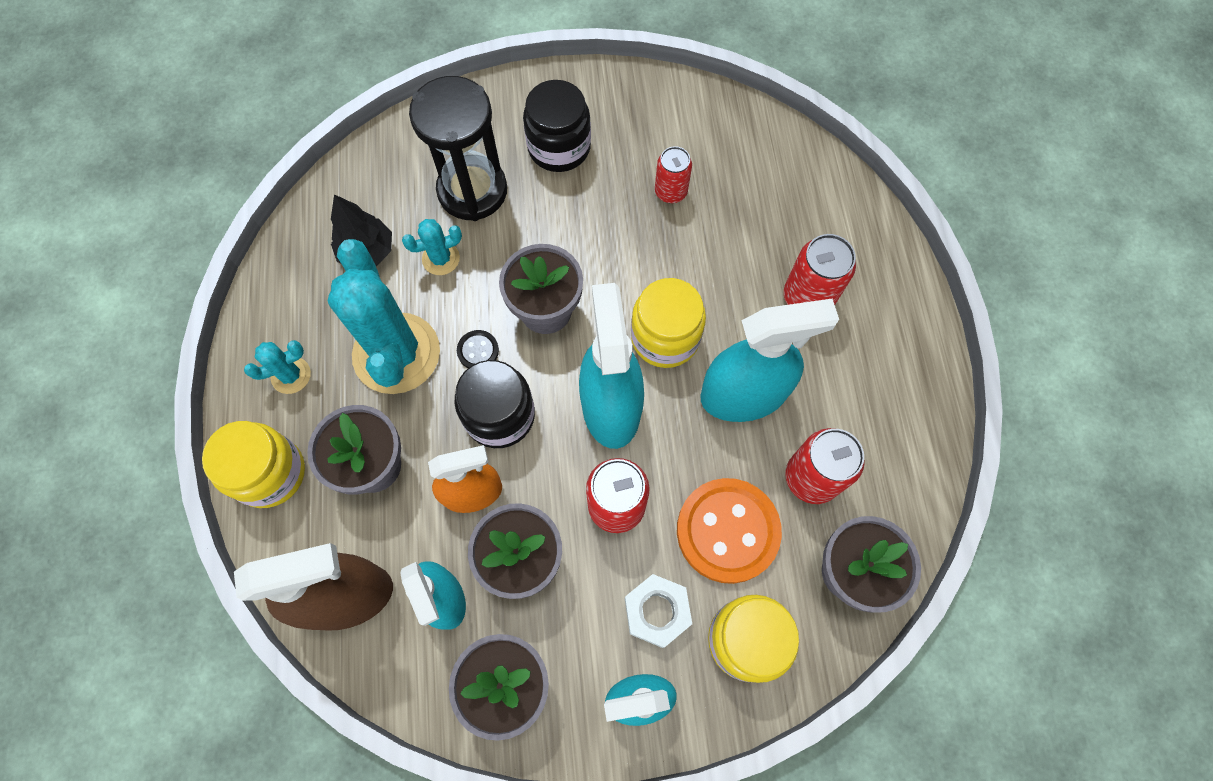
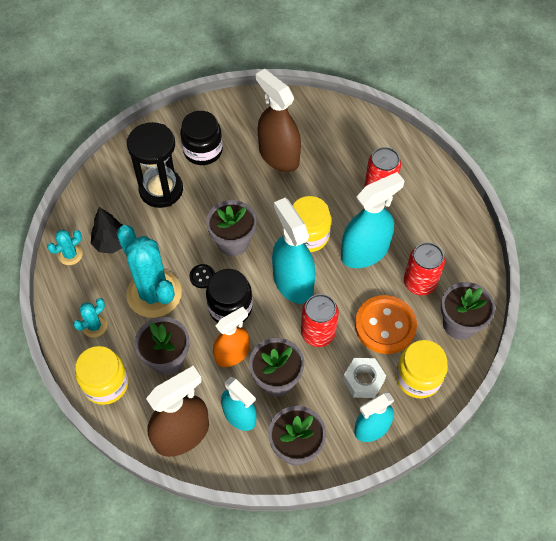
camera: 20 degrees left, 10 degrees down
turquoise cactus [402,219,462,275] -> turquoise cactus moved to [47,229,83,265]
red can [655,146,692,203] -> brown spray bottle [256,68,301,172]

